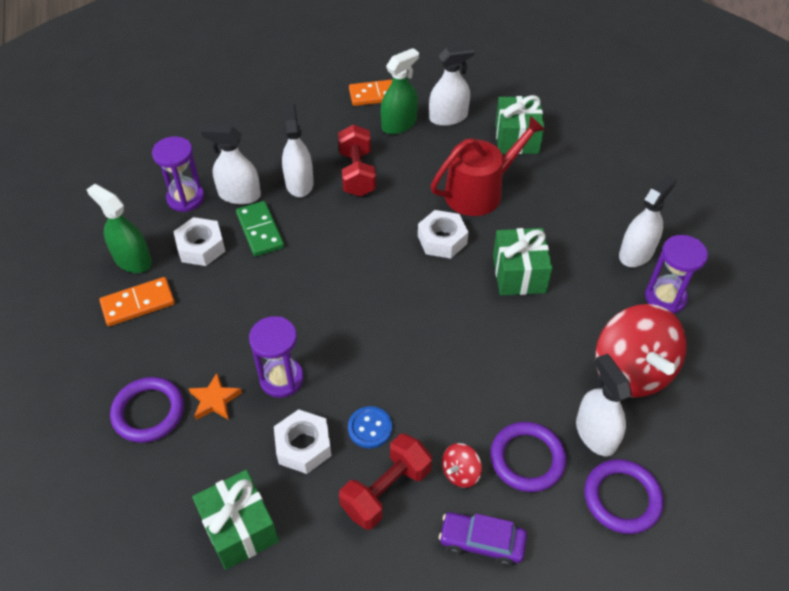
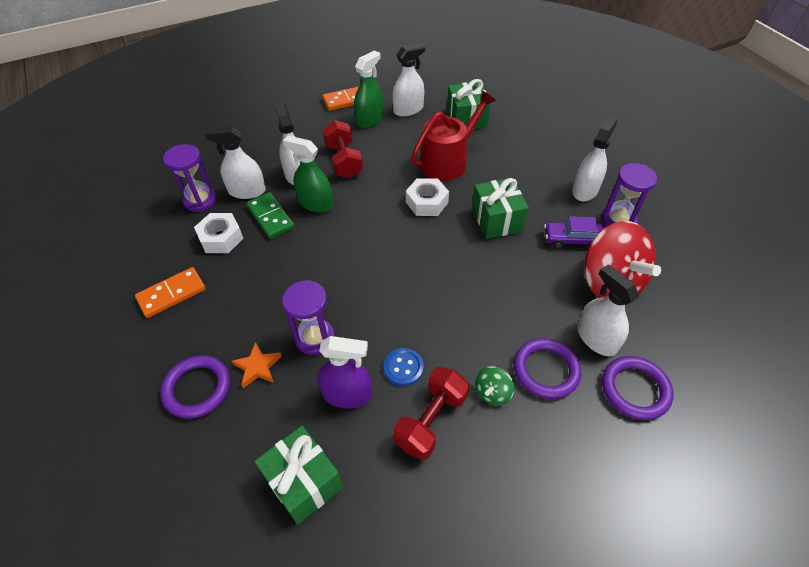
camera: 10 degrees left, 0 degrees up
green spray bottle [86,184,152,273] -> green spray bottle moved to [283,136,333,213]
white nut [274,409,332,474] -> purple spray bottle [317,336,372,409]
purple car [439,512,527,566] -> purple car moved to [544,216,604,248]
red spinning top [442,443,482,488] -> green spinning top [475,366,514,405]

